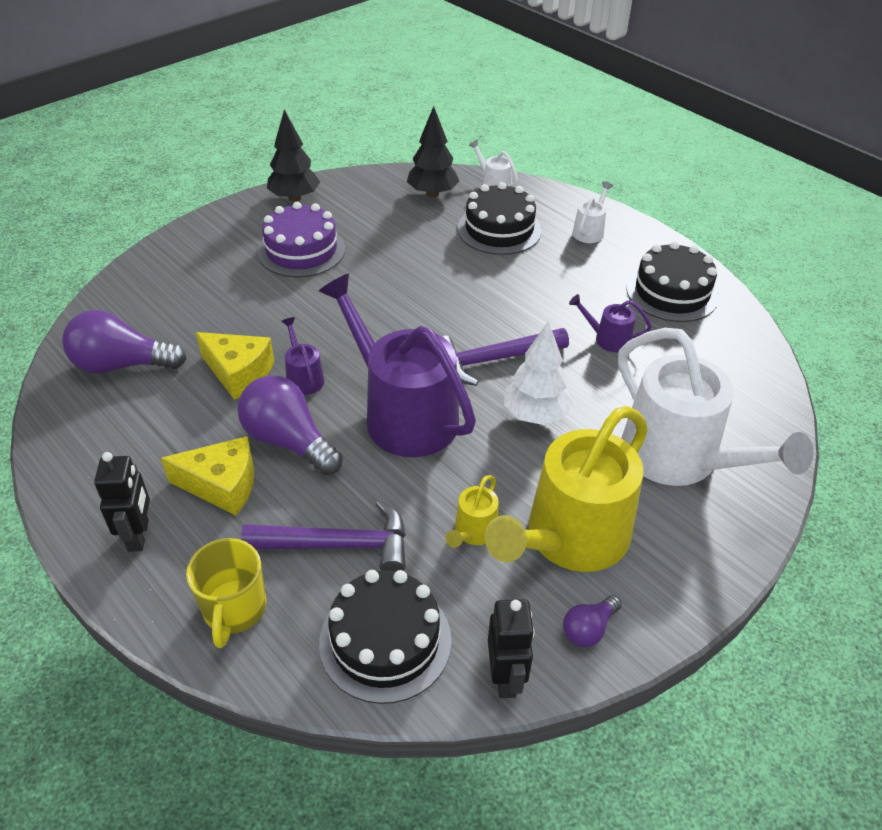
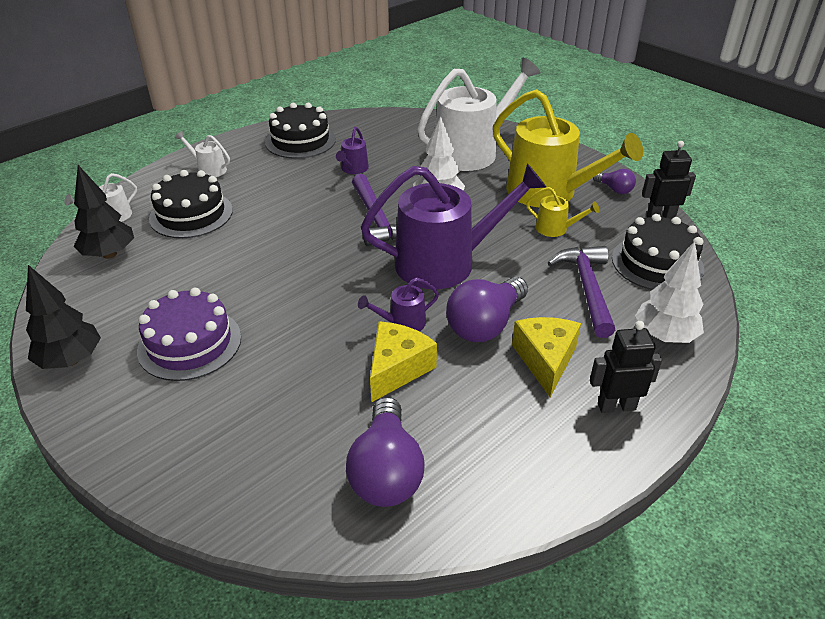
camera: 90 degrees left, 5 degrees down
yellow mug [186,538,266,648] -> white tree [635,241,704,343]
purple watering can [319,274,476,457] -> purple watering can turned 150 degrees counterclockwise [361,164,547,289]

